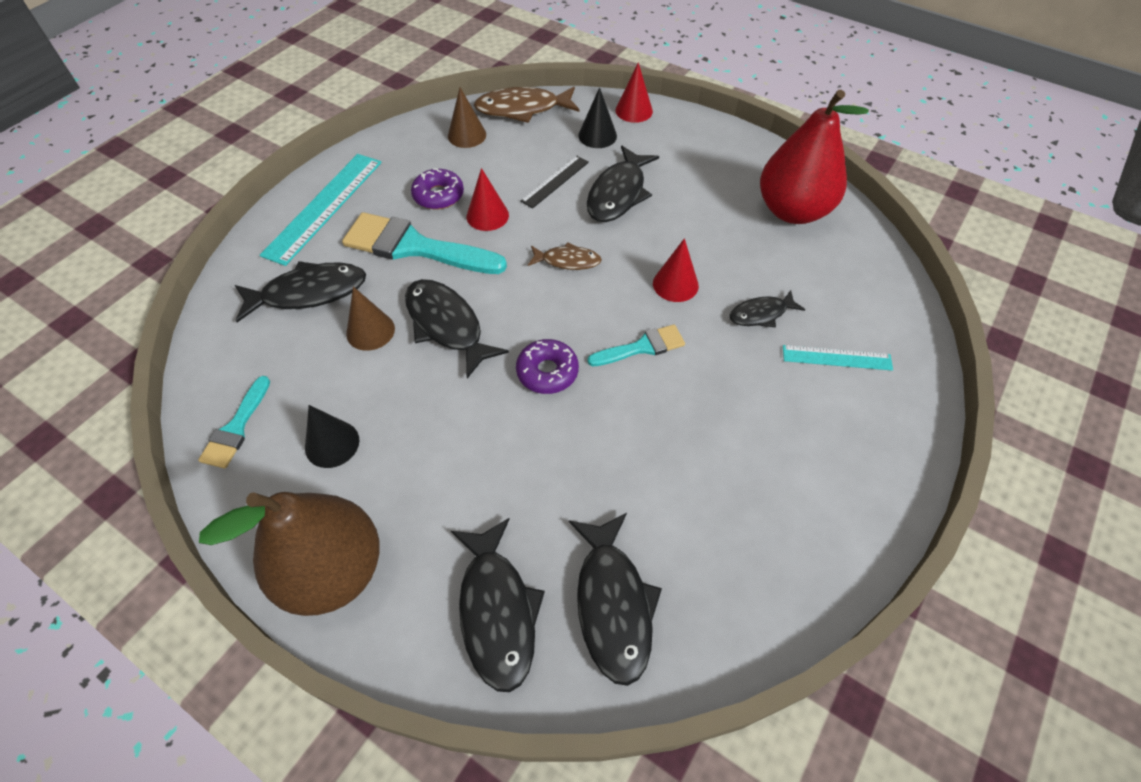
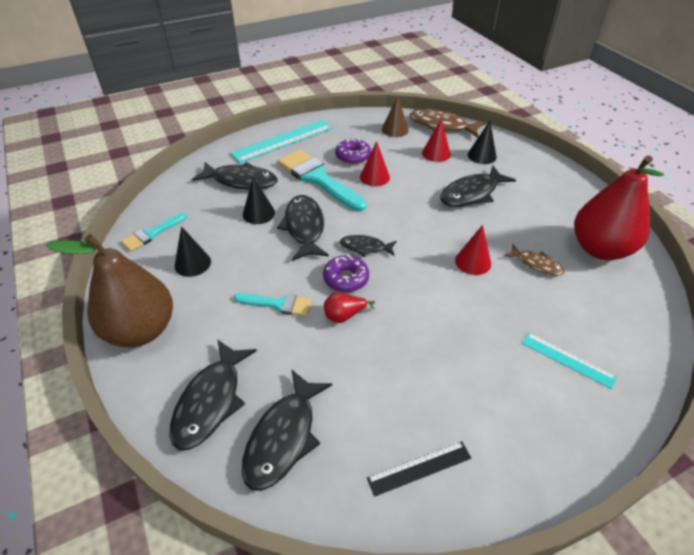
camera: 30 degrees right, 10 degrees down
brown cone [346,287,395,351] -> black cone [243,177,275,224]
black ruler [520,155,589,209] -> black ruler moved to [367,441,471,497]
brown fish [528,242,602,270] -> brown fish moved to [504,244,565,276]
turquoise brush [587,324,685,366] -> turquoise brush moved to [234,293,312,316]
red cone [615,62,653,123] -> red cone moved to [422,118,451,162]
black fish [729,290,805,327] -> black fish moved to [340,235,397,257]
none -> red pear [324,293,375,323]

